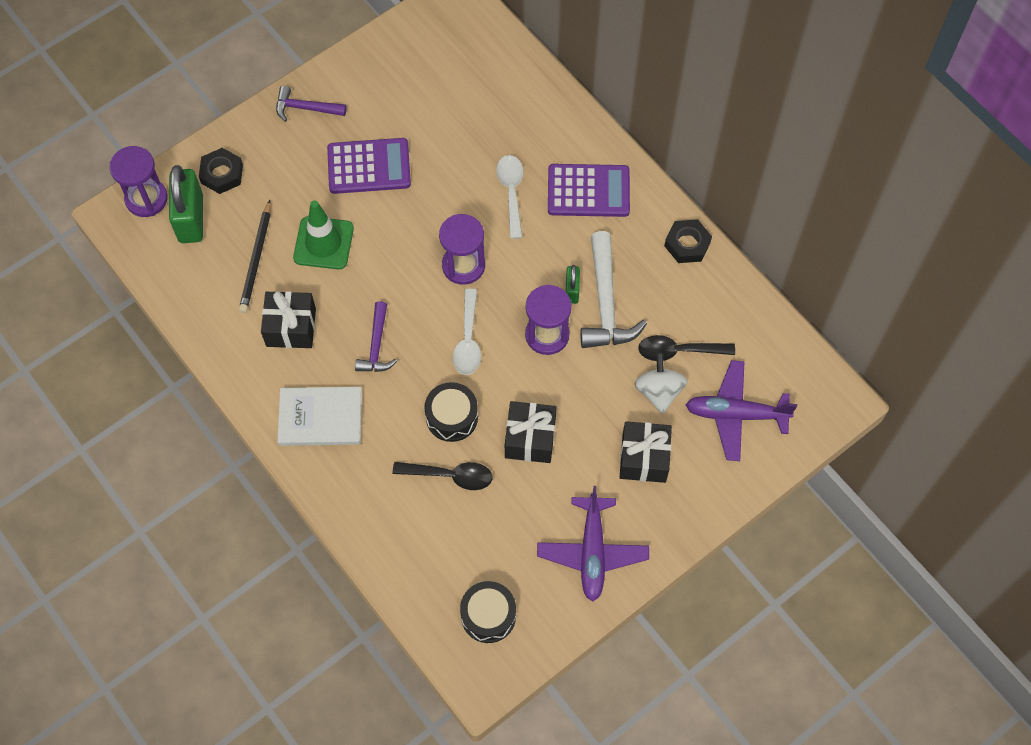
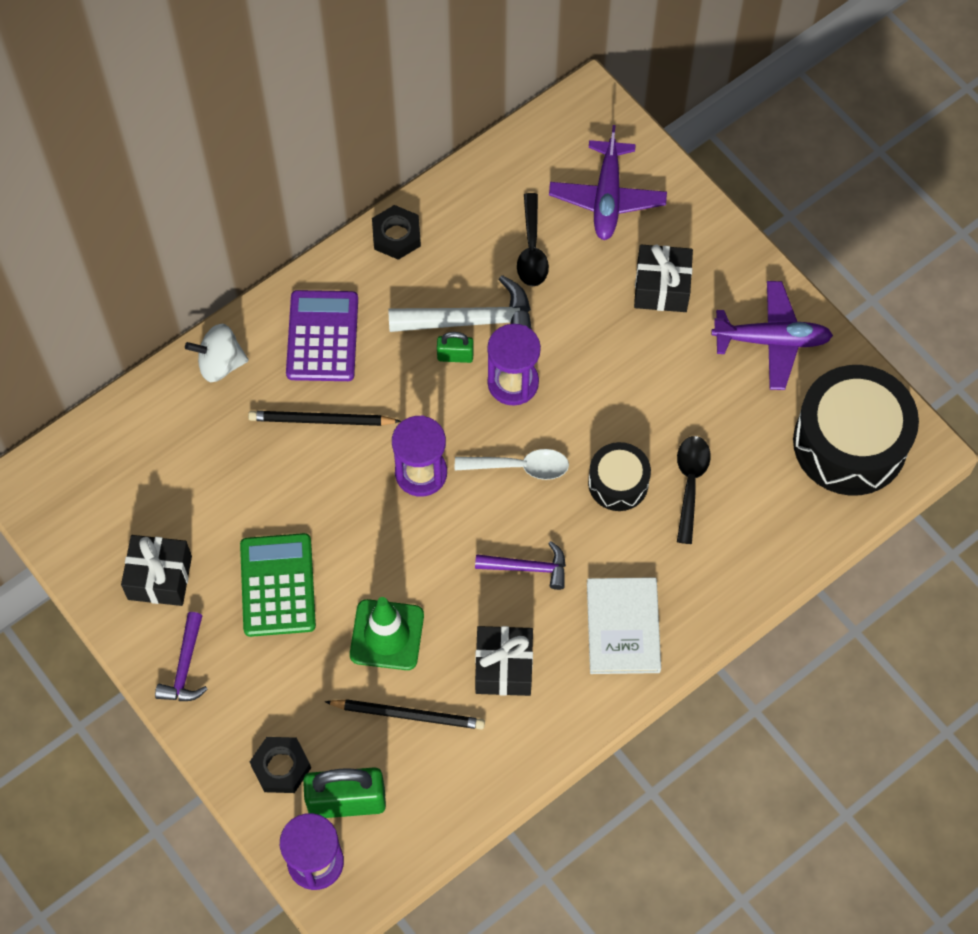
camera: 90 degrees left, 0 degrees up
purple calculator [327,138,411,194] -> green calculator [240,533,316,637]
black drum [460,581,516,643] -> black drum [793,365,919,495], size x1.90
white spoon [496,155,523,239] -> black pencil [248,411,401,426]
black gift [505,401,557,463] -> black gift moved to [121,535,192,606]
white spinning top [635,353,687,414] -> white spinning top moved to [185,324,249,382]

